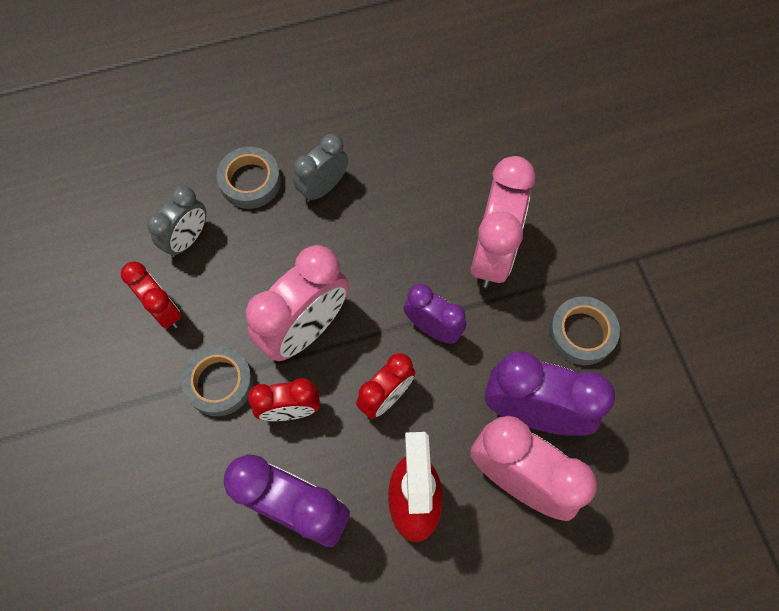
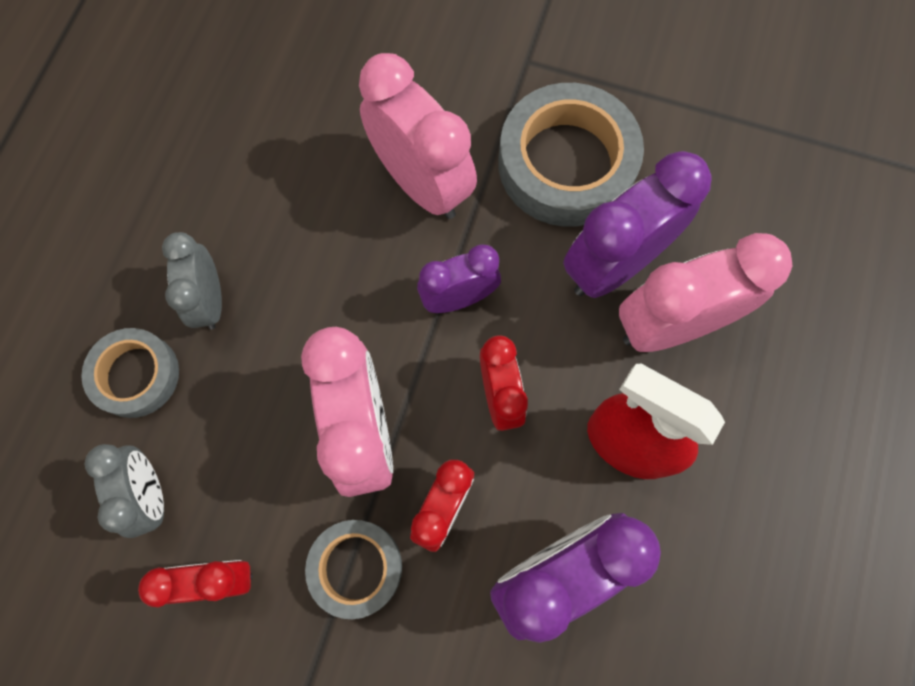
camera: 55 degrees left, 5 degrees up
grey tape [549,297,620,365] -> grey tape [498,83,644,227], size x1.73

